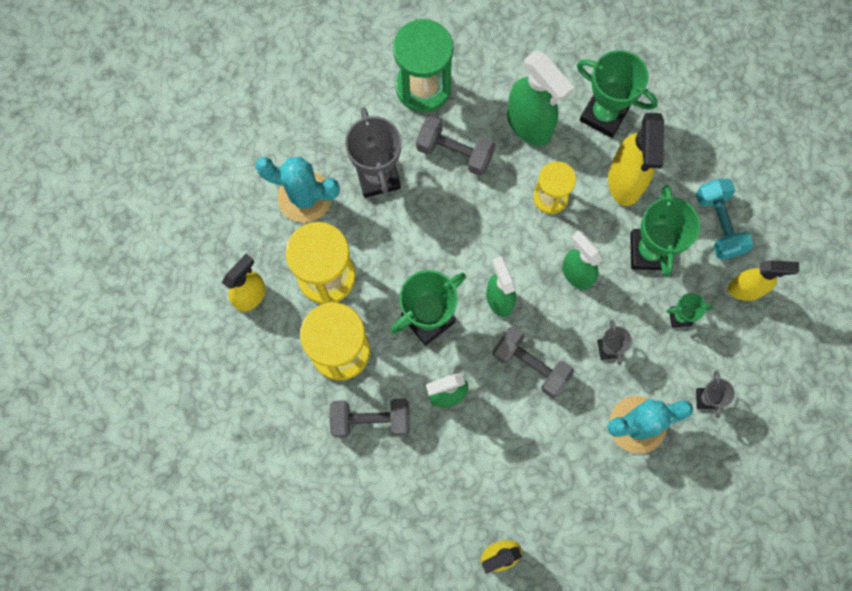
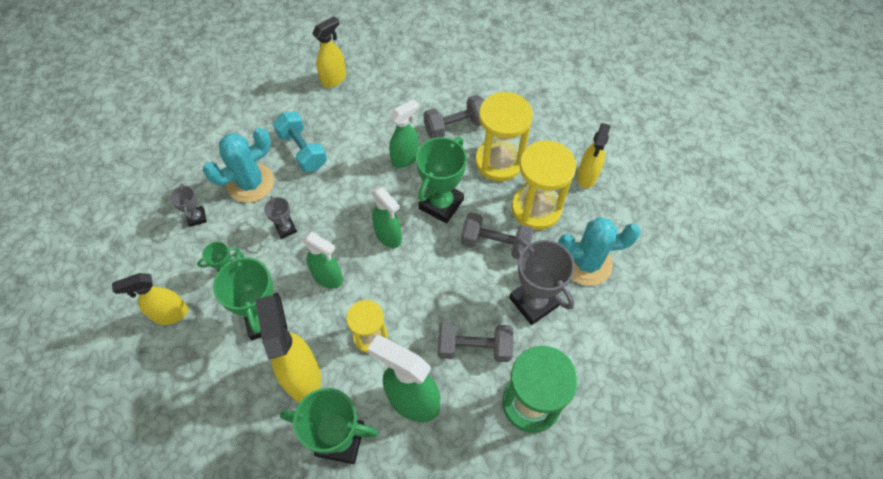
camera: 160 degrees right, 15 degrees down
grey dumbbell [492,327,574,398] -> grey dumbbell moved to [461,212,534,259]
turquoise dumbbell [696,179,754,260] -> turquoise dumbbell moved to [273,112,327,172]

